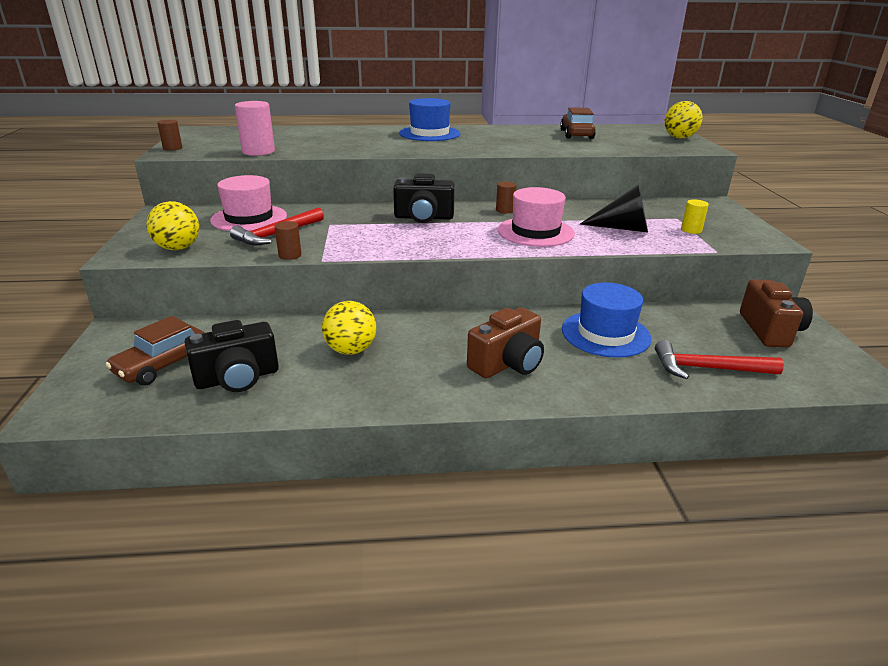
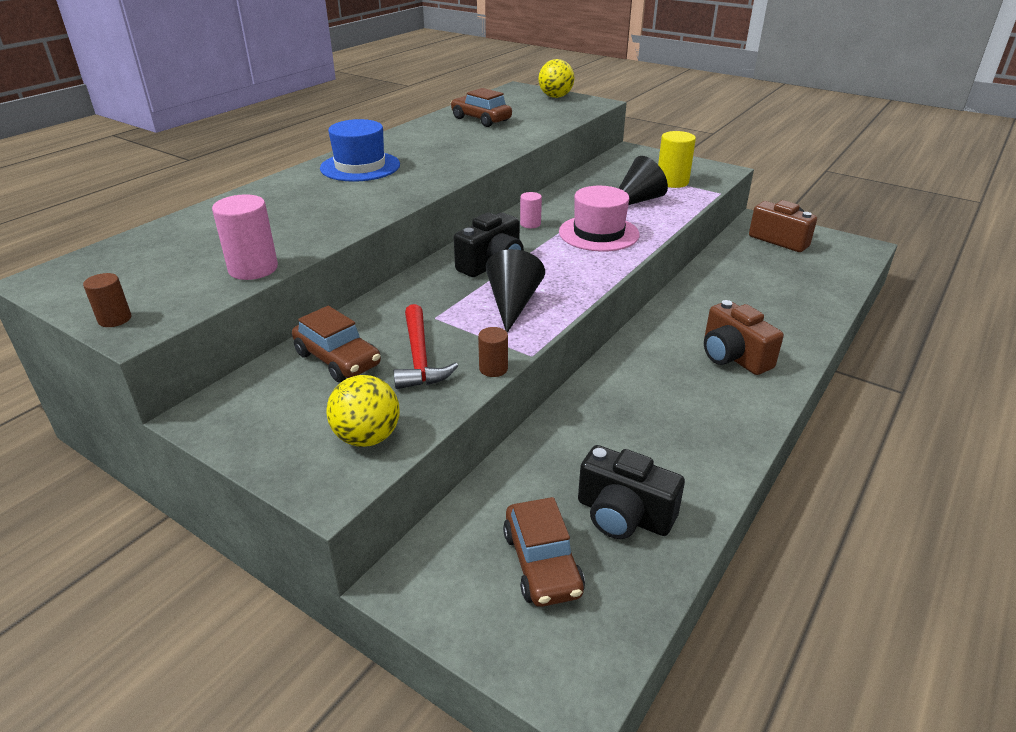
camera: 50 degrees left, 5 degrees up
black camera [185,320,279,392] -> black camera turned 105 degrees clockwise [578,445,685,539]
pink hat [210,175,287,231] -> brown car [292,306,381,382]
yellow ball [322,301,376,355] -> none
brown camera [467,307,544,378] -> brown camera turned 150 degrees clockwise [704,300,784,375]
brown cylinder [496,181,517,213] -> pink cylinder [520,192,542,228]
blue hat [562,282,651,358] -> none
red hammer [655,340,784,379] -> none
yellow cylinder [681,199,709,234] -> yellow cylinder [658,131,696,188], size x1.74
none -> black cone [486,249,545,333]

